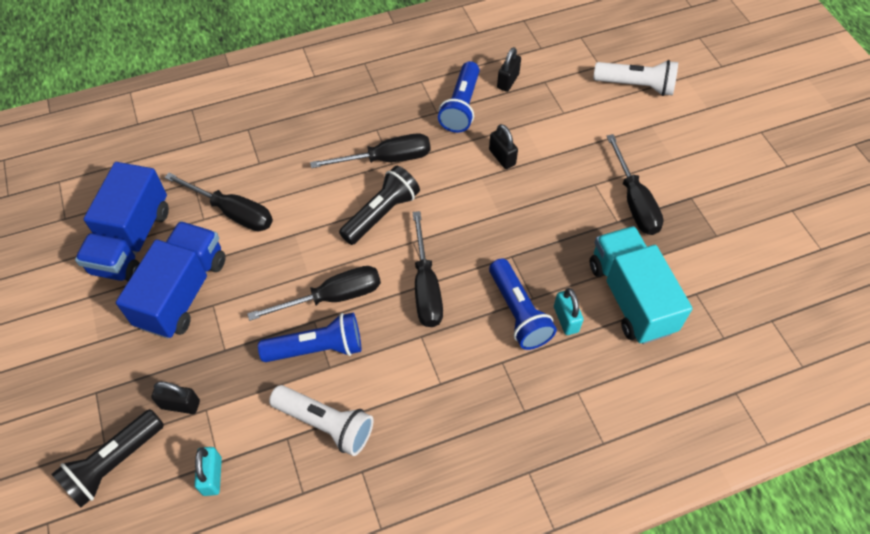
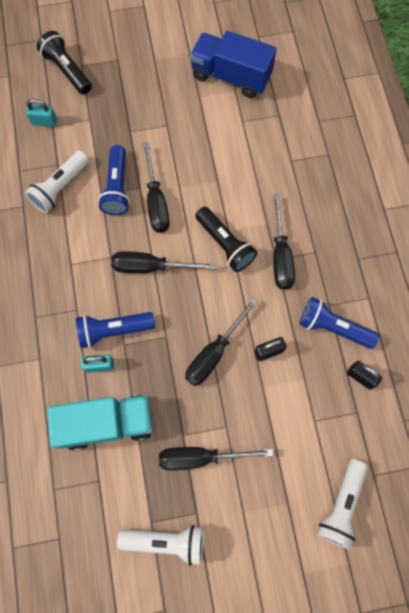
camera: 100 degrees right, 15 degrees up
blue truck [116,221,226,339] -> none
black padlock [152,382,200,414] -> none
black screwdriver [164,173,273,231] -> black screwdriver moved to [185,298,258,386]
none -> white flashlight [117,525,204,566]

